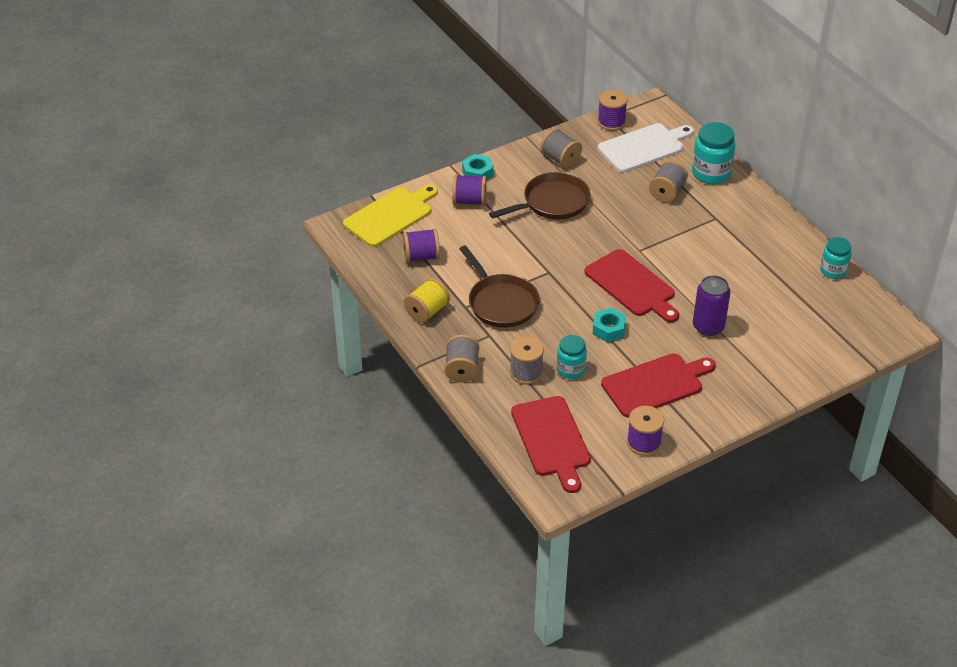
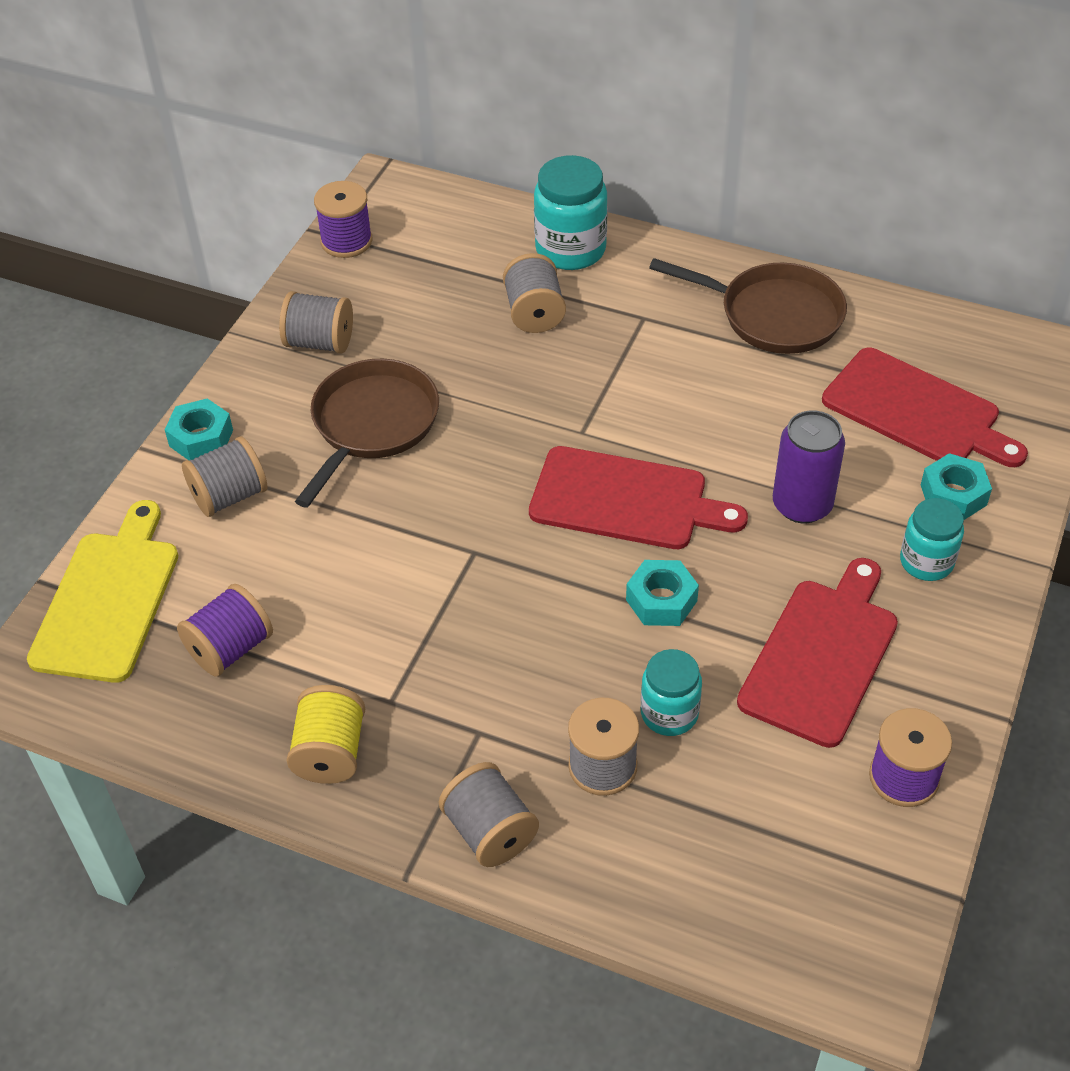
camera: 35 degrees left, 5 degrees up
purple spool [452,174,487,206] -> grey spool [182,436,267,517]
brown pan [459,245,540,328] -> brown pan moved to [649,258,847,354]
red cutting board [511,396,591,493] -> red cutting board moved to [822,348,1028,467]
white cutting board [598,123,694,172] -> none
turquoise jar [820,237,852,279] -> turquoise jar moved to [900,498,964,581]
none -> turquoise nut [921,453,992,520]

